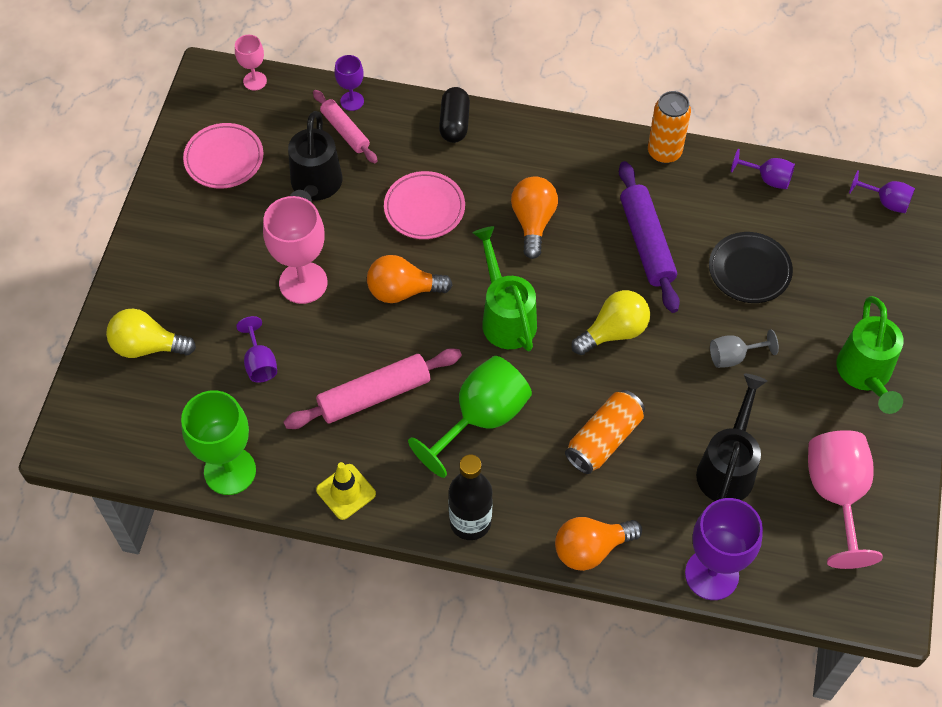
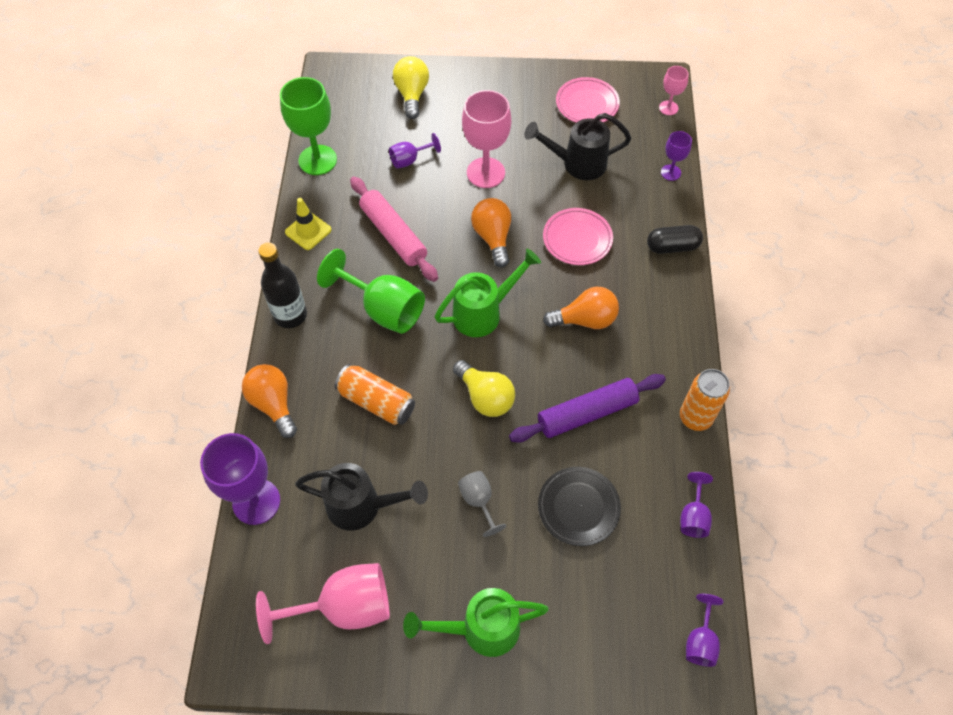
camera: 80 degrees right, 0 degrees up
pink rolling pin [313,90,378,163] -> none

